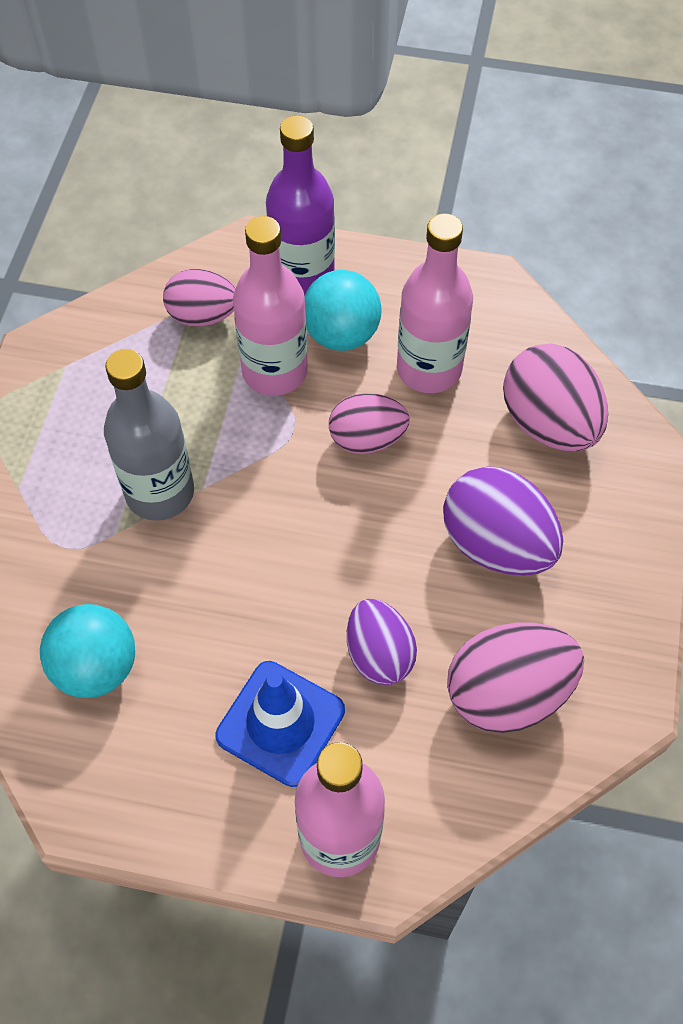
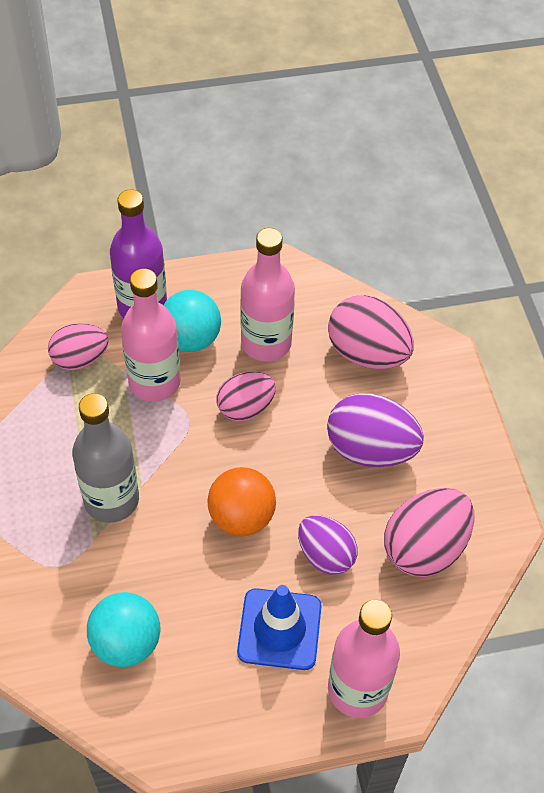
camera: 25 degrees left, 5 degrees down
none -> orange ball [207,467,276,536]

